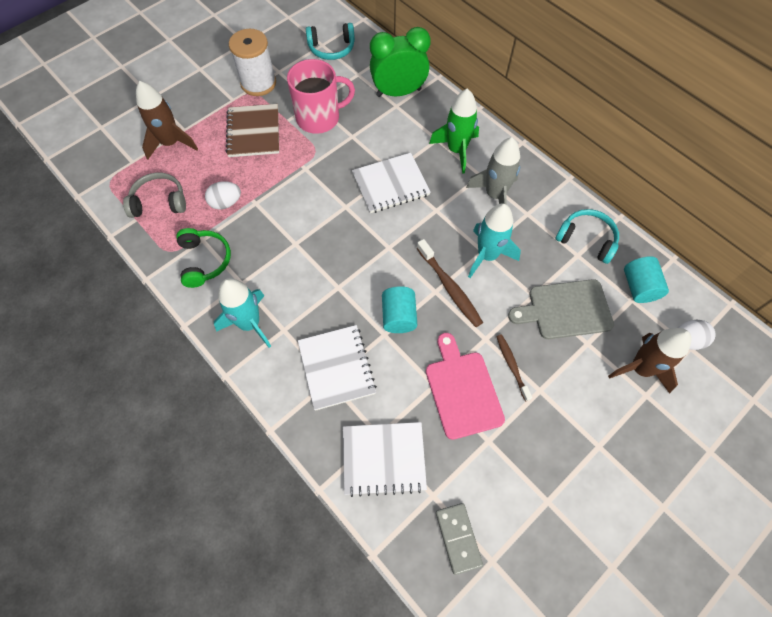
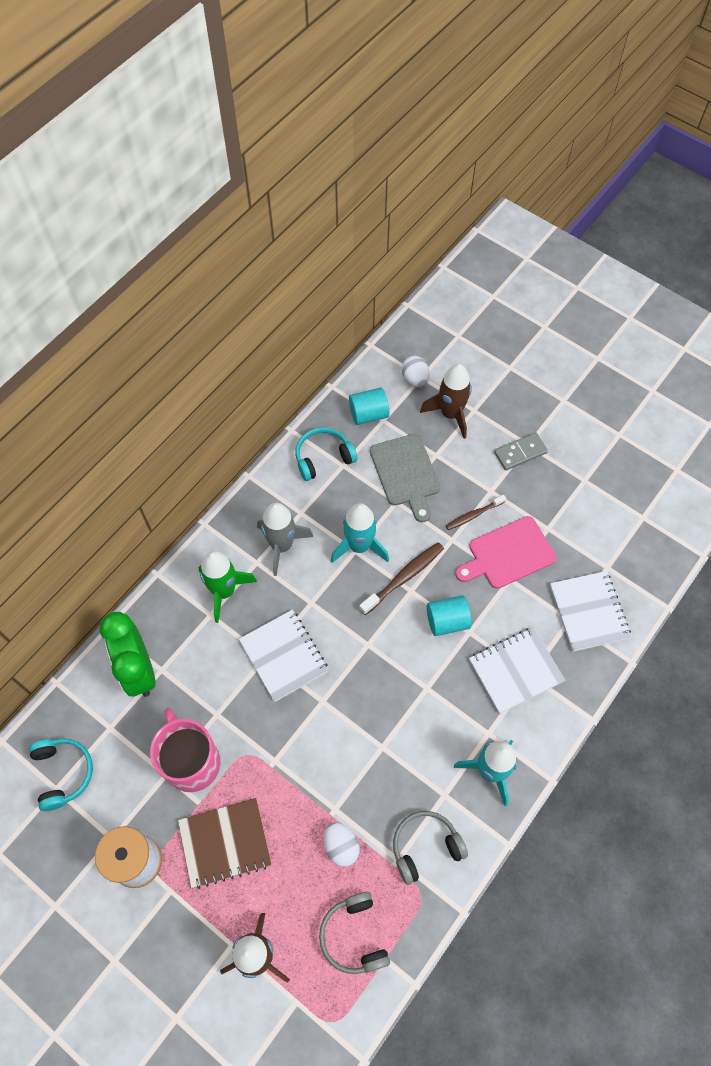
camera: 100 degrees left, 0 degrees up
green headphones [176,228,231,288] -> grey headphones [393,811,468,885]
grey domino [436,503,483,575] -> grey domino moved to [494,433,548,471]
turquoise headphones [555,209,619,264] -> turquoise headphones turned 45 degrees clockwise [296,427,357,481]

